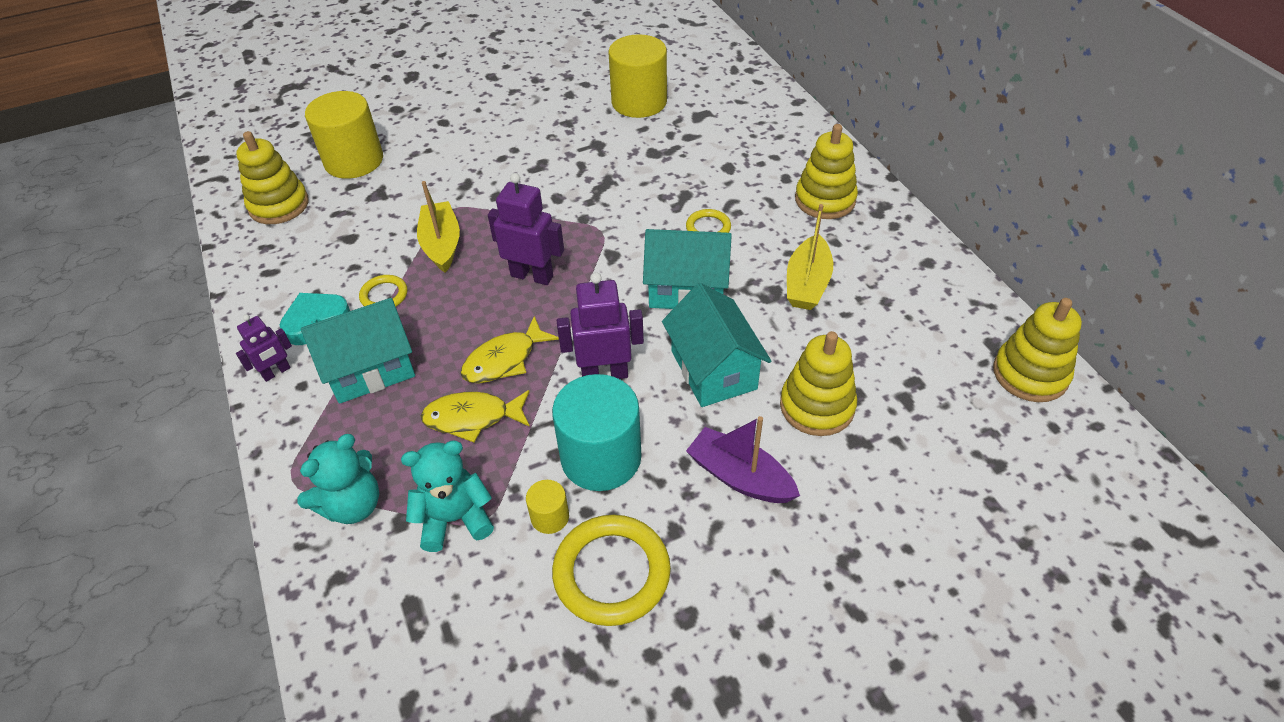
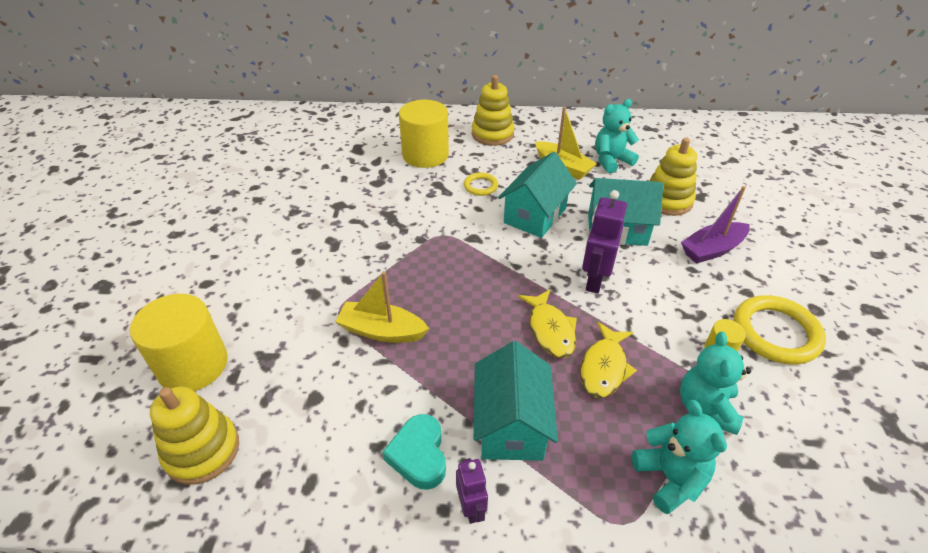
camera: 65 degrees left, 5 degrees down
yellow ring [359,275,407,307] -> none
purple robot [488,173,564,285] -> none
turquoise cylinder [552,374,642,491] -> none
yellow cylinder [609,34,667,118] -> yellow cylinder moved to [399,100,449,168]
yellow stacking toy [993,298,1082,402] -> none
none -> turquoise teddy bear [595,99,639,173]

